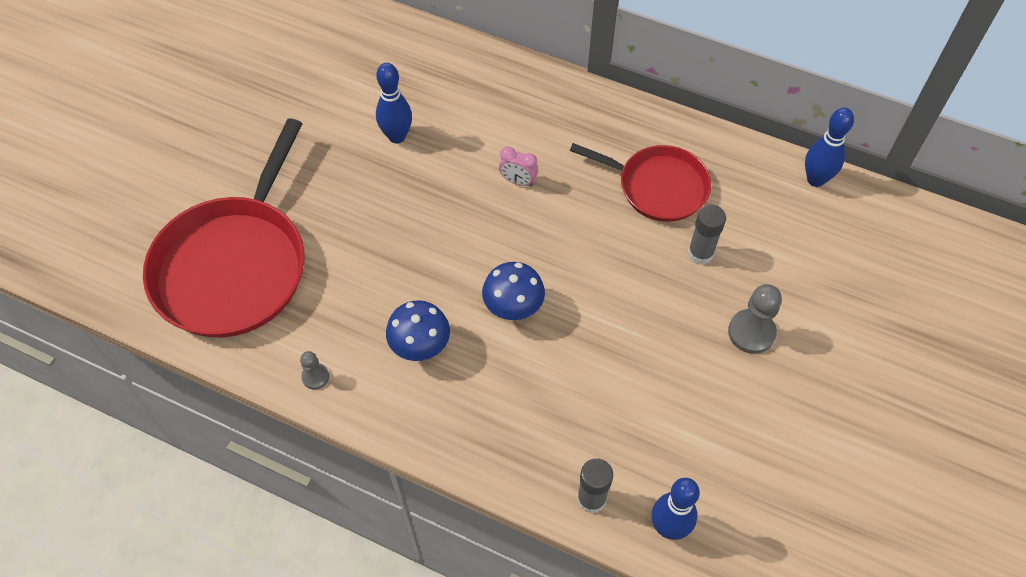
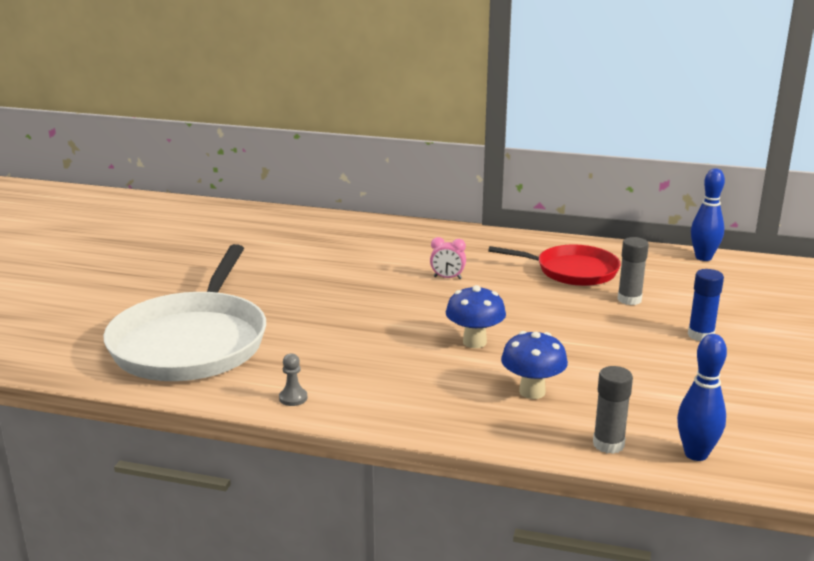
camera: 10 degrees left, 35 degrees down
red pan [143,118,305,338] -> white pan [103,244,266,381]
blue bowling pin [376,63,412,143] -> none
blue mushroom [386,300,450,361] -> blue mushroom moved to [501,331,568,399]
grey pawn [728,284,782,354] -> blue glue stick [688,269,724,341]

